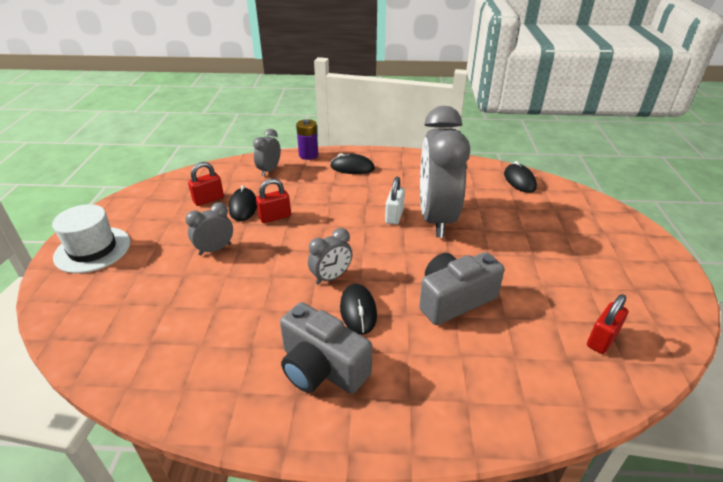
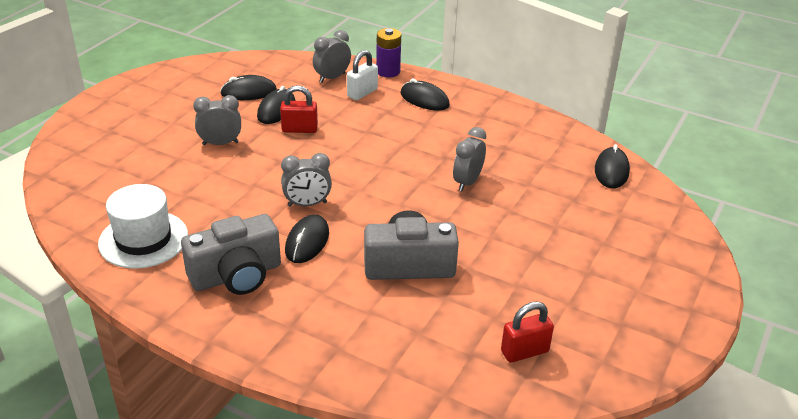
camera: 25 degrees right, 0 degrees up
white hat [52,204,131,273] -> white hat moved to [98,184,188,269]
red padlock [188,162,224,206] -> black mouse [220,75,277,100]
grey camera [280,302,372,394] -> grey camera turned 90 degrees counterclockwise [181,214,281,295]
white padlock [385,176,405,225] -> white padlock moved to [347,50,378,100]
grey clock [420,106,470,238] -> grey clock [453,127,486,191], size x0.44

